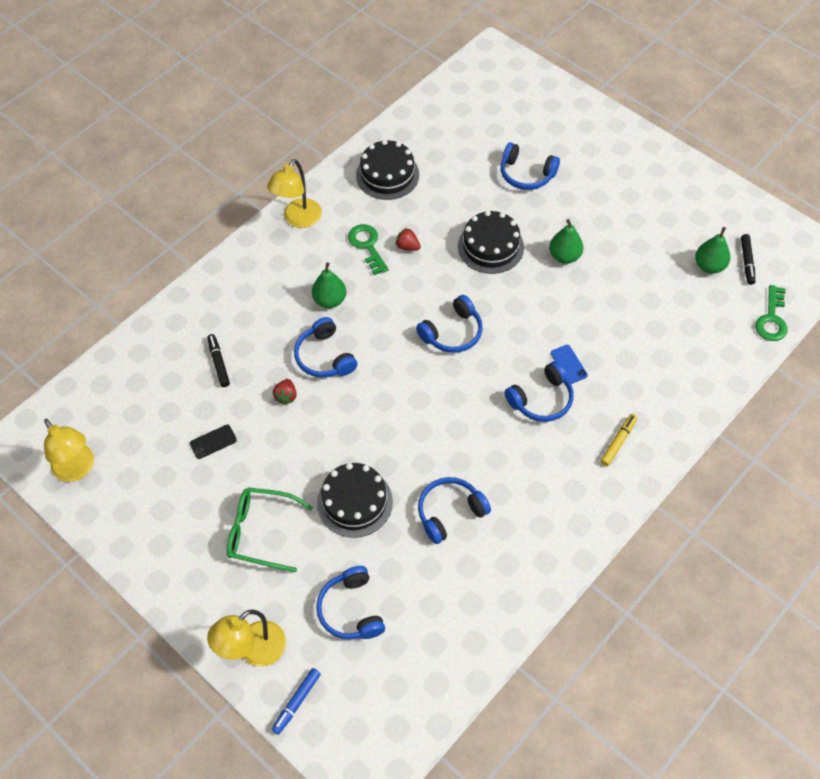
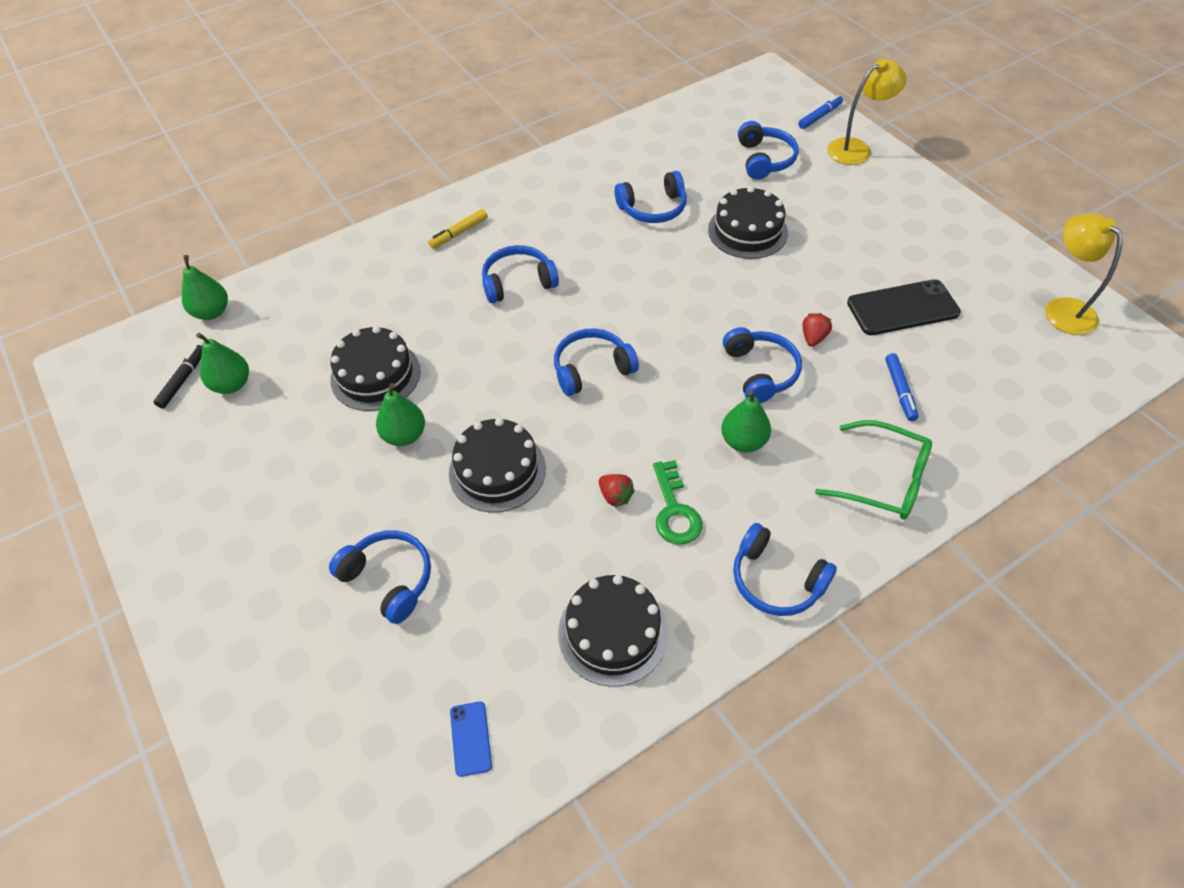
camera: 165 degrees left, 5 degrees down
black phone [190,425,237,459] -> black phone [847,279,961,335], size x2.01
black marker [207,334,230,387] -> blue marker [885,353,918,421]
green glasses [227,487,313,572] -> green glasses moved to [815,420,932,520]
yellow lamp [267,159,322,228] -> blue headphones [733,523,837,616]
blue phone [551,345,588,384] -> blue phone moved to [450,702,492,777]
green key [755,285,787,341] -> green pear [182,255,228,320]
none -> black cake [330,326,421,411]

